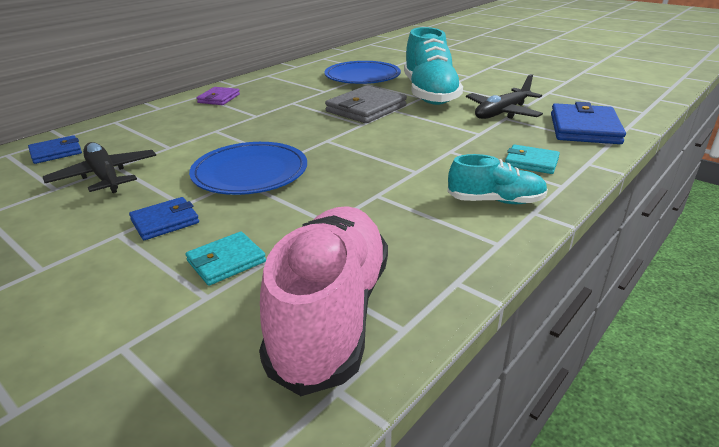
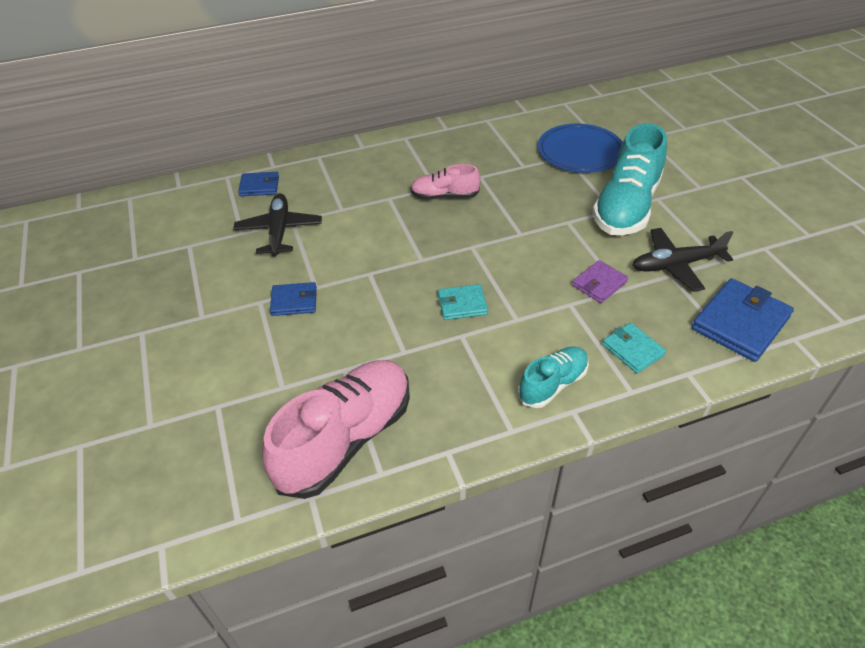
camera: 30 degrees right, 15 degrees up
turquoise wallet [186,231,266,286] -> turquoise wallet moved to [438,284,488,320]
blue plate [189,142,307,195] -> none
purple wallet [197,87,240,105] -> purple wallet moved to [572,260,628,303]
grey wallet [325,85,407,123] -> none
turquoise shoe [447,154,548,204] -> turquoise shoe turned 75 degrees counterclockwise [518,346,589,408]
none -> pink shoe [410,164,481,200]

